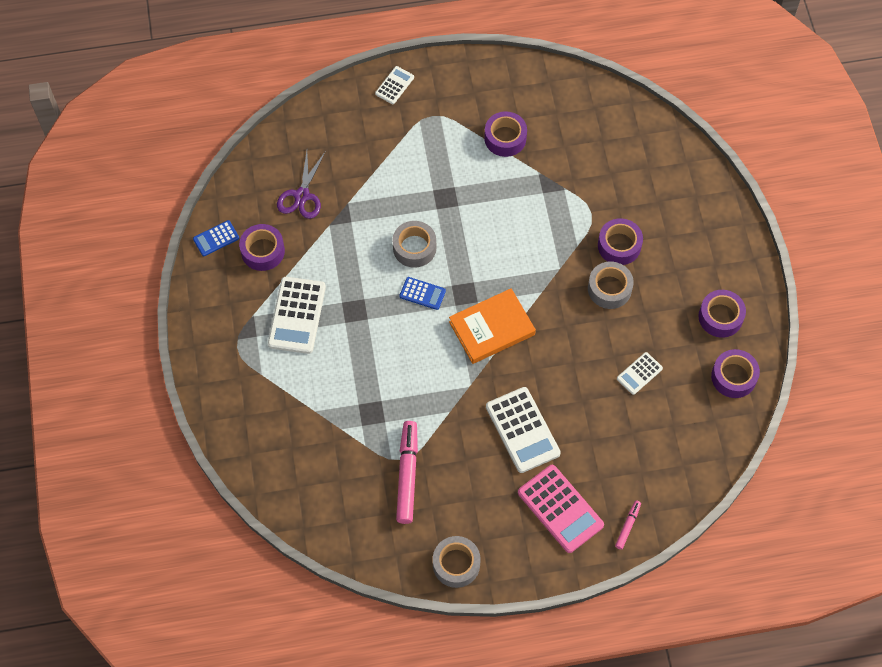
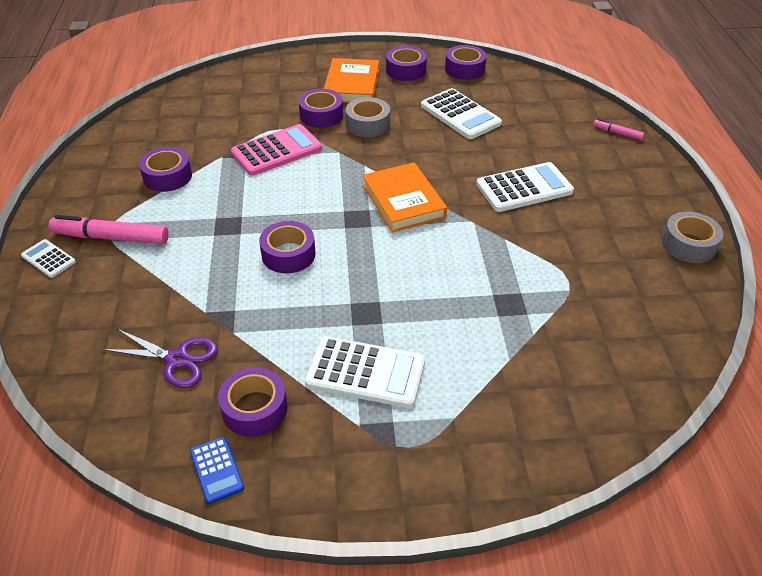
camera: 85 degrees left, 20 degrees down
grey tape [392,221,436,268] -> purple tape [259,221,315,273]
pink marker [396,421,418,524] -> pink marker moved to [49,215,169,244]
blue calculator [400,277,446,310] -> none
pink calculator [518,465,604,553] -> pink calculator moved to [231,124,322,176]
white calculator [617,352,663,395] -> white calculator [421,88,502,139], size x1.86
none -> orange book [324,58,379,103]

